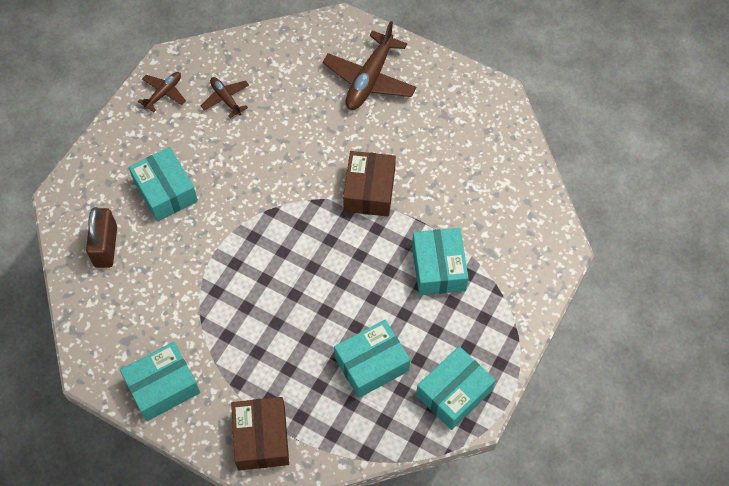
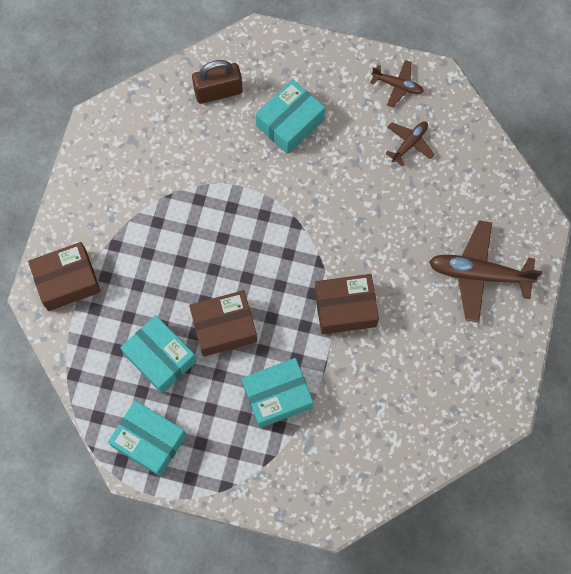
camera: 75 degrees right, 10 degrees up
turquoise box [120,342,200,421] -> none
none -> brown box [189,290,257,357]

